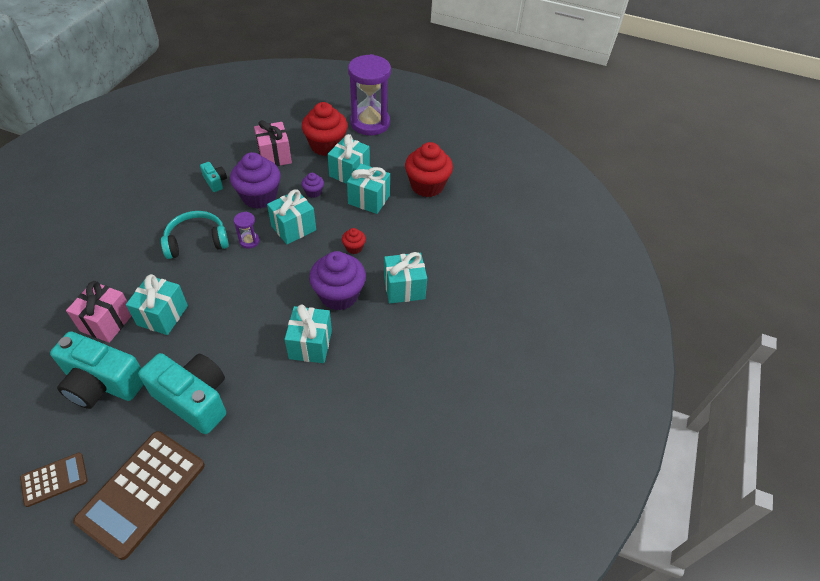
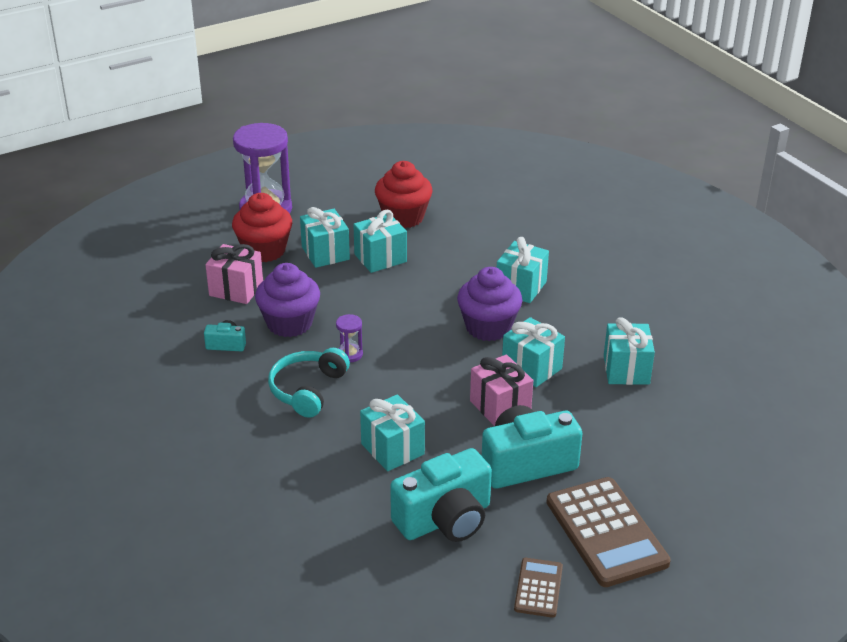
camera: 50 degrees left, 15 degrees down
pink gift [66,281,131,343] -> pink gift moved to [470,354,533,426]
turquoise gift [267,189,316,244] -> turquoise gift moved to [604,317,655,385]
purple cupcake [302,173,324,198] -> none
red cupcake [342,228,366,254] -> none

